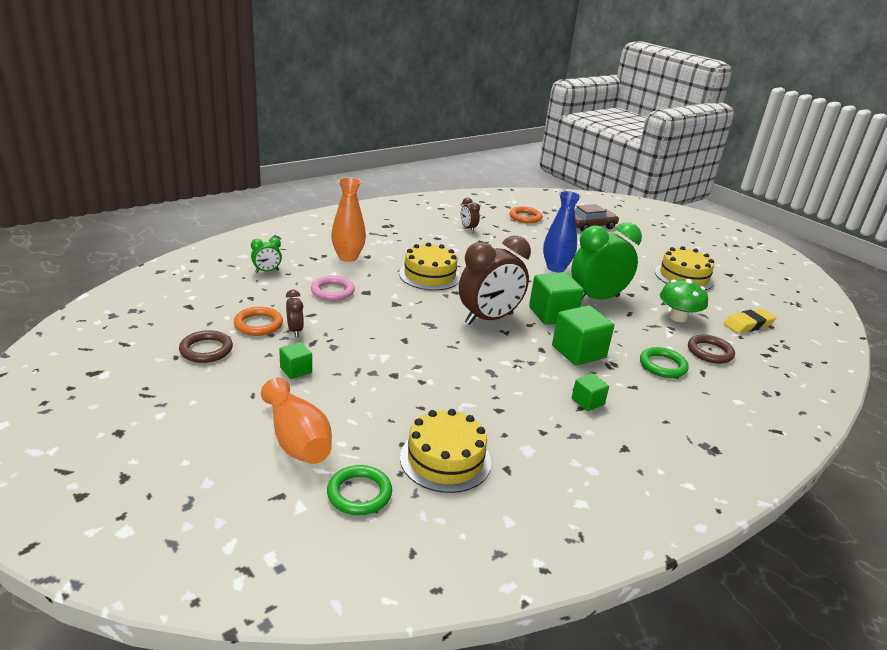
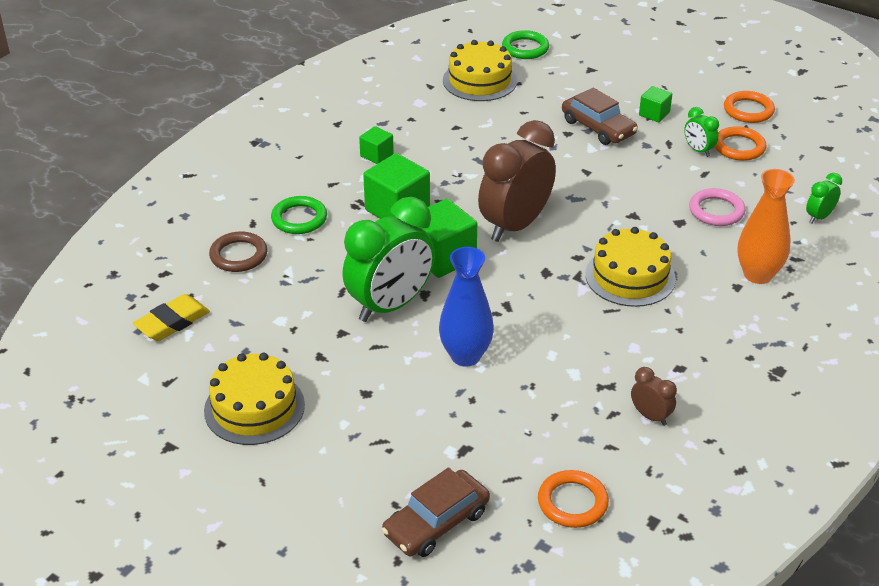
camera: 165 degrees right, 10 degrees up
brown ring [179,330,233,363] -> orange ring [724,91,775,123]
orange vase [261,378,332,464] -> none
brown clock [286,289,304,337] -> green clock [684,107,719,157]
green mushroom [660,279,708,322] -> none
none -> brown car [562,87,638,145]

